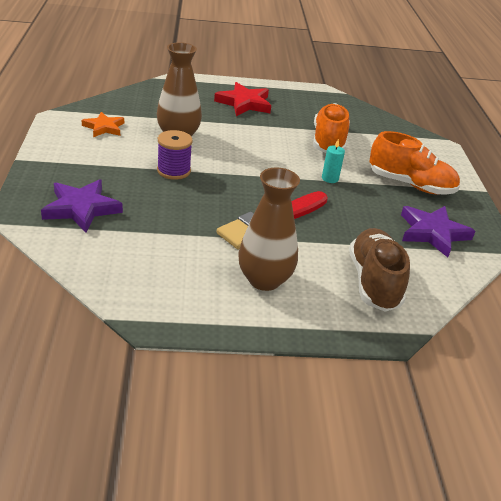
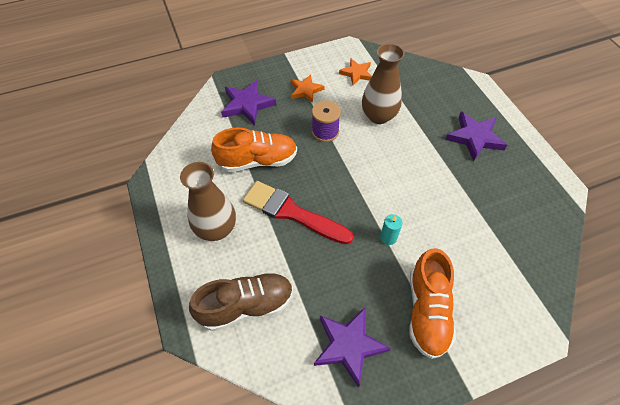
camera: 75 degrees right, 20 degrees up
red star [214,82,271,116] -> purple star [445,112,507,161]
orange shoe [313,103,350,153] -> orange shoe moved to [211,127,297,172]
none -> orange star [291,74,324,103]

